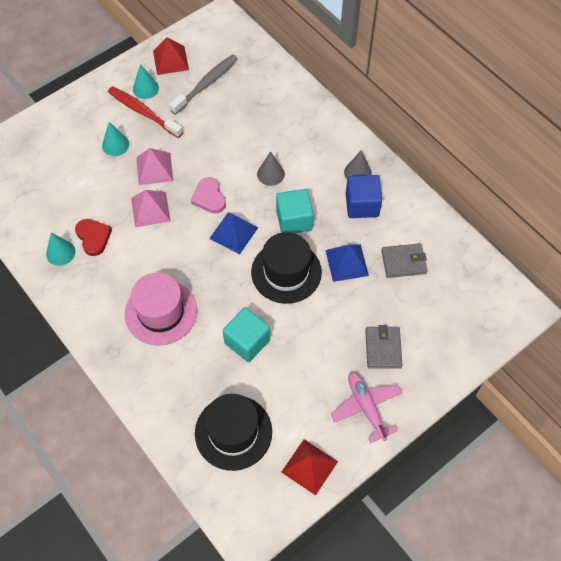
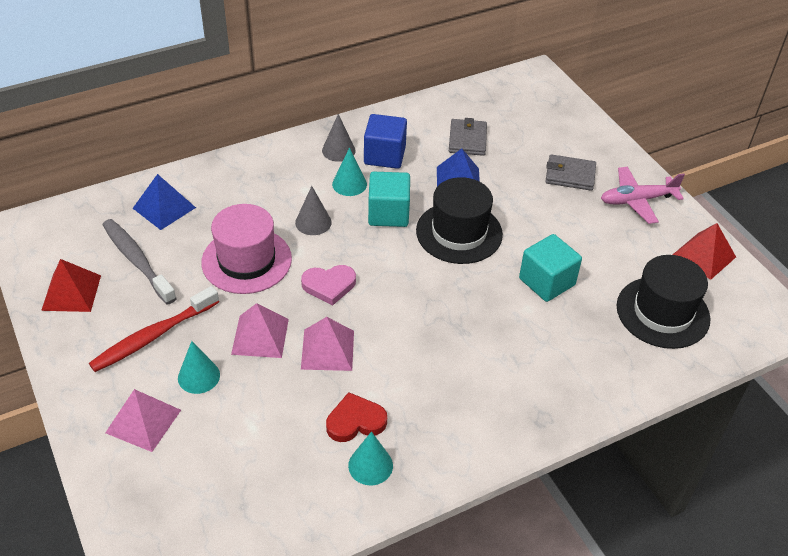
camera: 80 degrees left, 15 degrees down
pink hat [125,273,197,346] -> pink hat moved to [201,204,292,294]
turquoise cone [133,64,159,99] -> turquoise cone moved to [332,147,367,196]
blue pyramid [209,212,258,254] -> blue pyramid moved to [133,174,196,230]
none -> pink pyramid [105,389,181,452]

